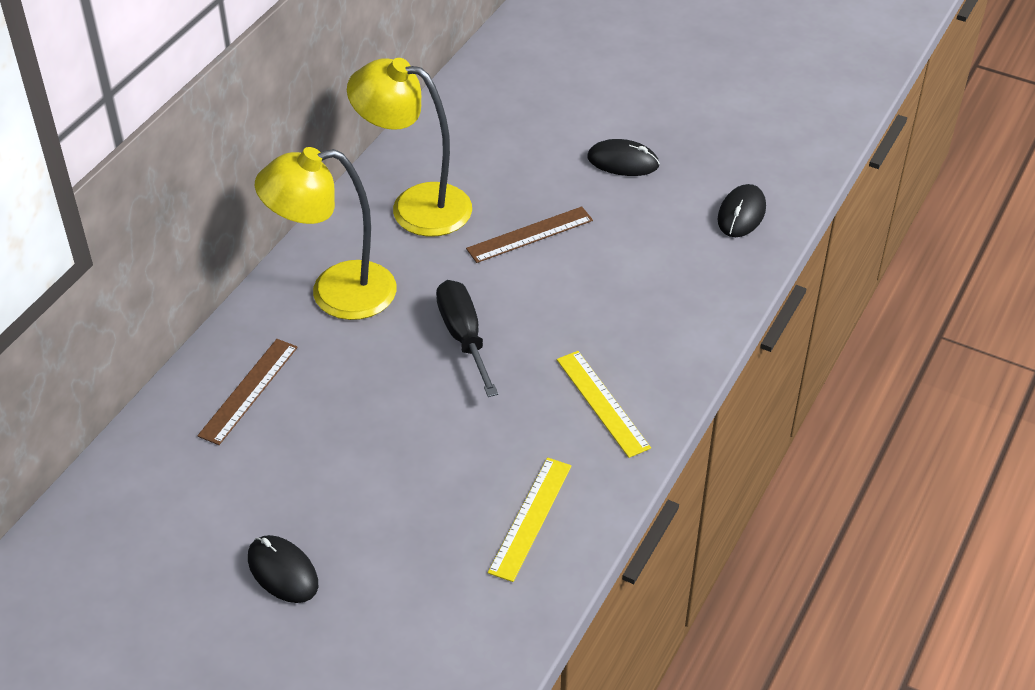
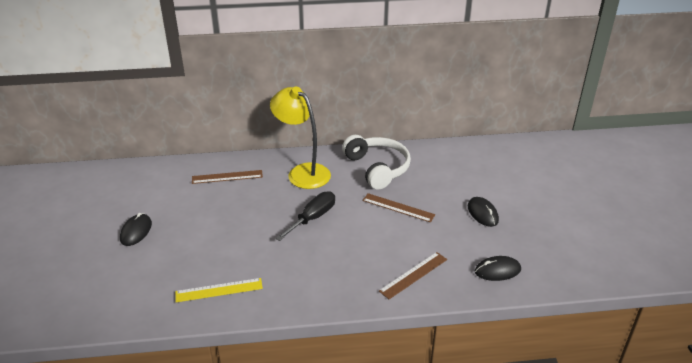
camera: 55 degrees right, 10 degrees down
yellow lamp [347,58,472,237] -> white headphones [342,135,411,190]
yellow ruler [557,351,651,458] -> none
none -> brown ruler [379,252,447,299]

